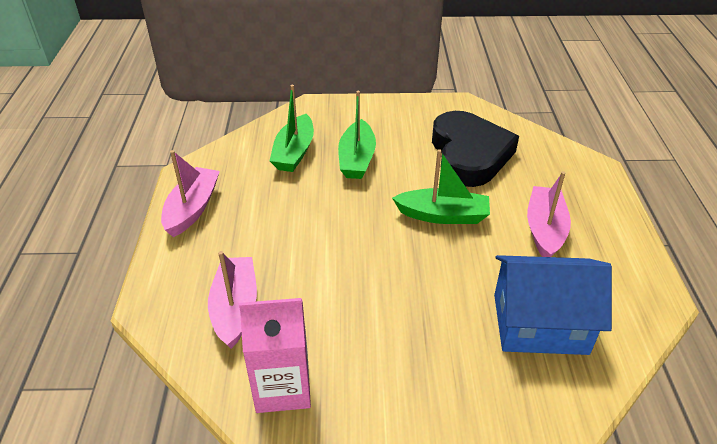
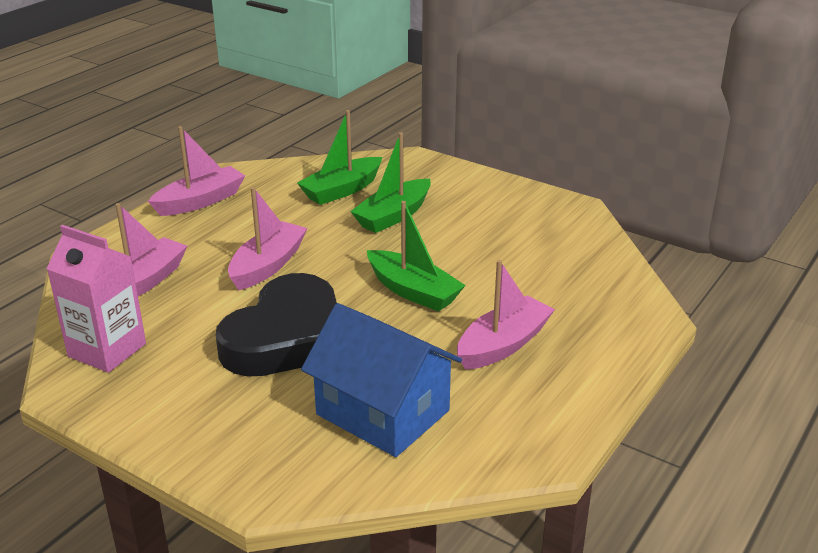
camera: 35 degrees right, 10 degrees down
black heart [432,111,519,187] -> black heart moved to [216,273,337,377]
none -> pink boat [228,187,308,290]

